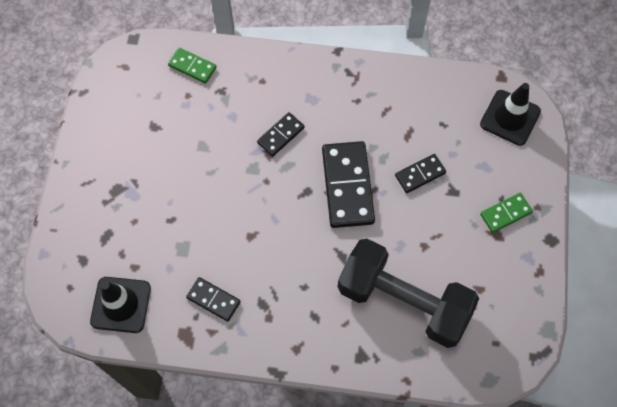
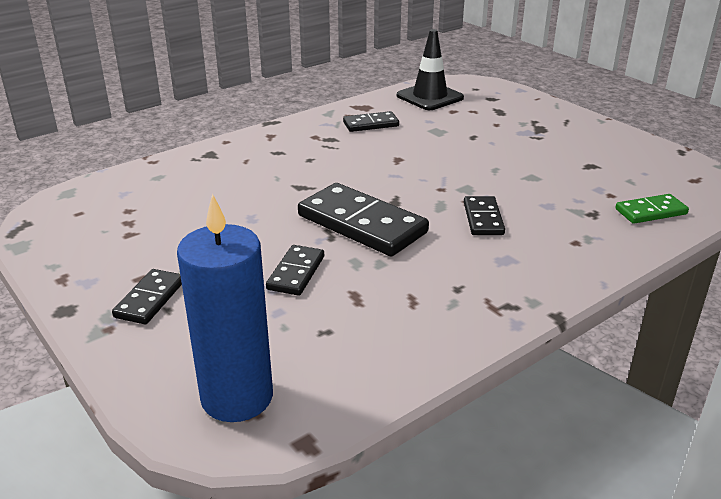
camera: 135 degrees right, 35 degrees down
black dumbbell [338,238,479,348] -> none
black traffic cone [480,83,541,146] -> blue candle [177,194,273,422]
green domino [480,193,533,233] -> black domino [112,269,182,324]

